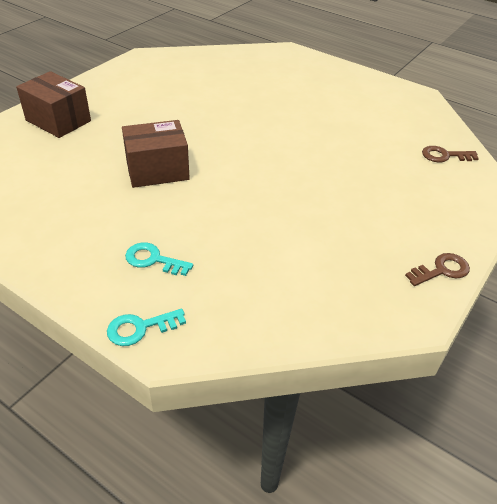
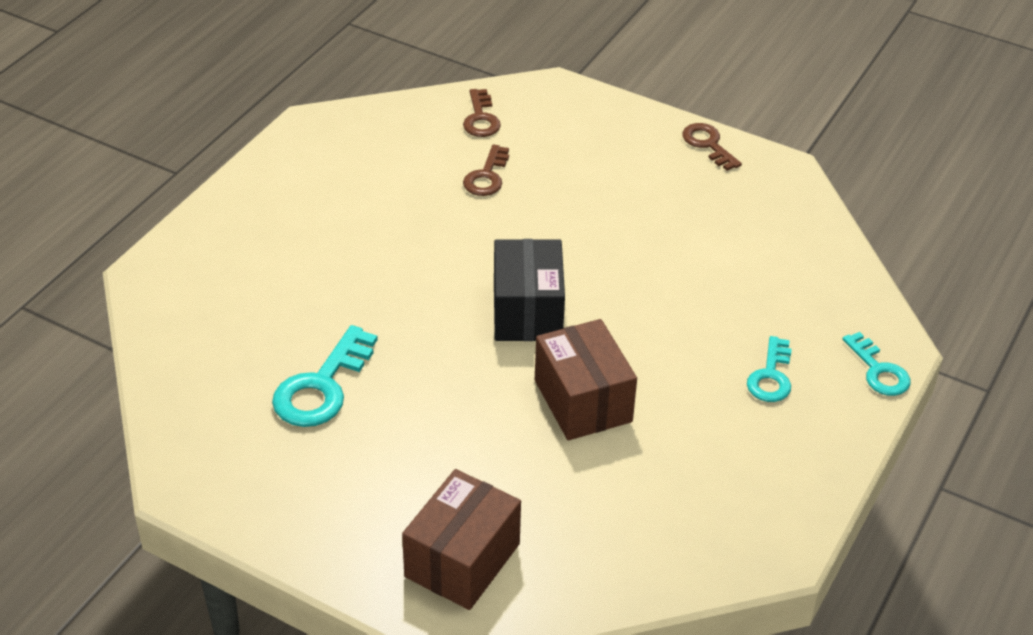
camera: 95 degrees left, 0 degrees up
none -> turquoise key [272,325,378,427]
none -> brown key [463,144,509,196]
none -> black box [494,239,565,341]

